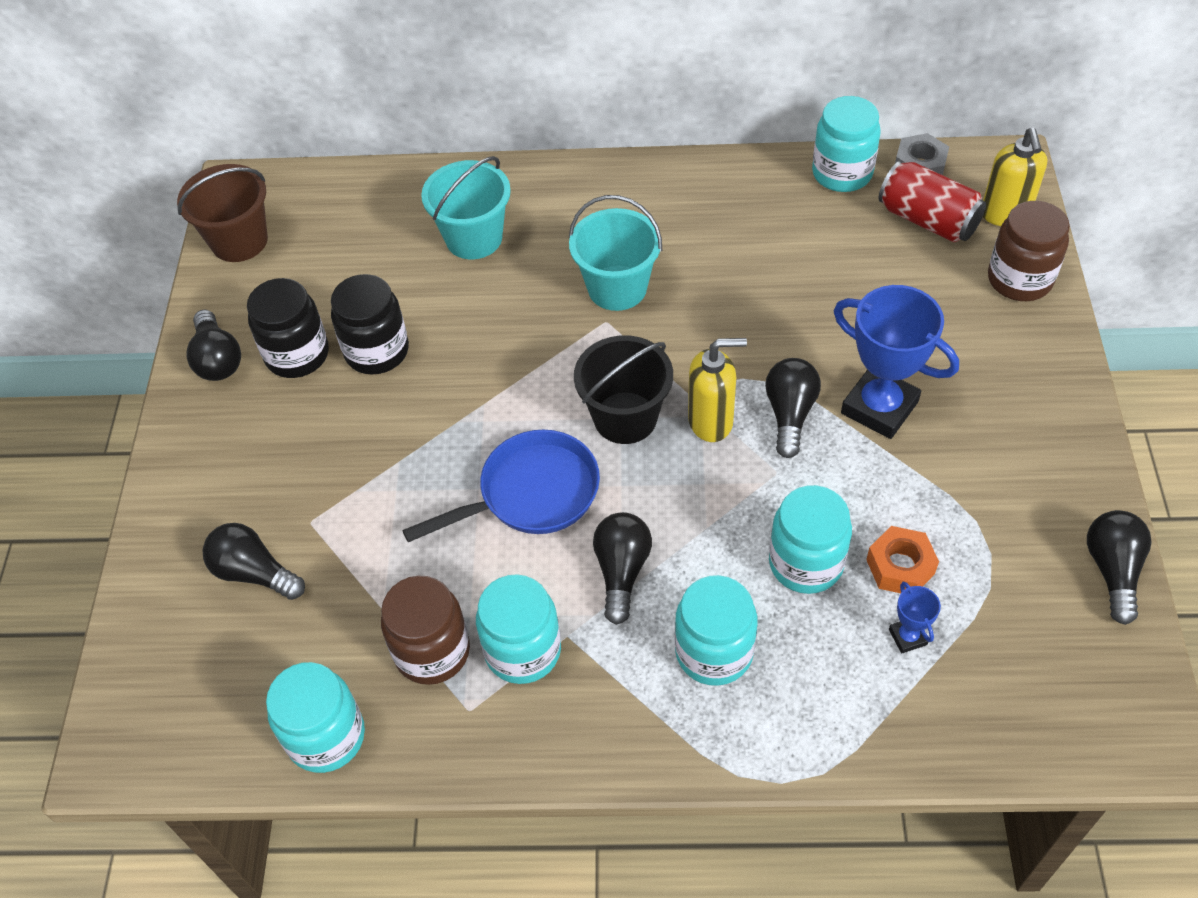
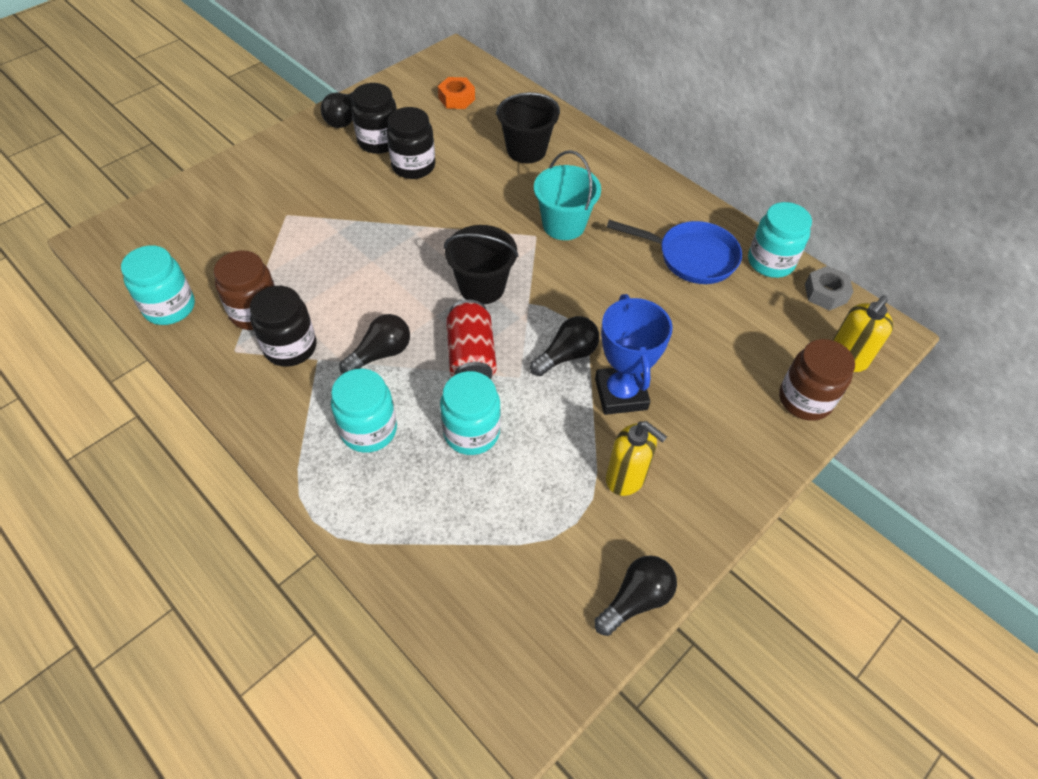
camera: 40 degrees right, 0 degrees up
brown bucket [177,164,268,262] -> none
black light bulb [202,523,305,600] -> none
blue pan [402,430,600,542] -> blue pan moved to [607,220,742,284]
turquoise bucket [421,156,511,259] -> black bucket [496,92,560,163]
turquoise jar [476,574,561,684] -> black jar [250,286,316,367]
yellow soap dispenser [688,338,747,442] -> yellow soap dispenser moved to [606,421,667,496]
orange nut [866,526,939,593] -> orange nut moved to [438,77,475,109]
red can [879,161,986,242] -> red can moved to [446,300,497,379]
blue trophy [889,581,941,654] -> none

